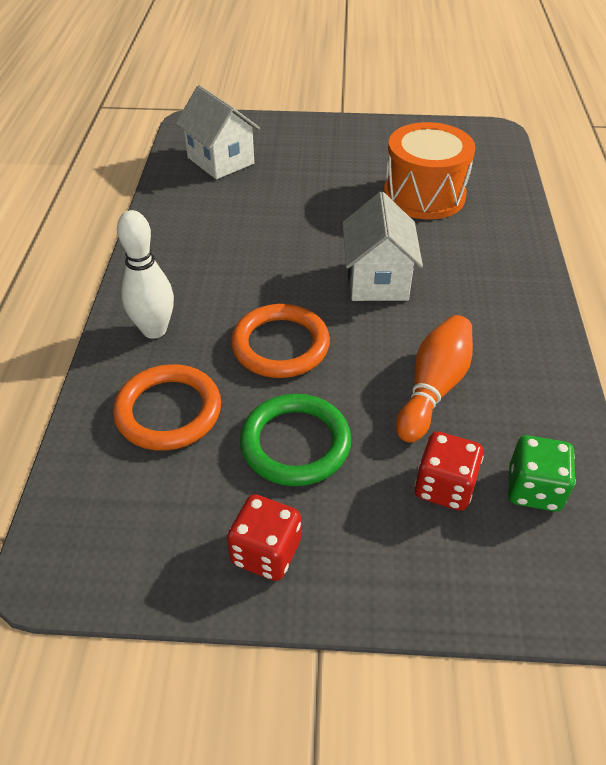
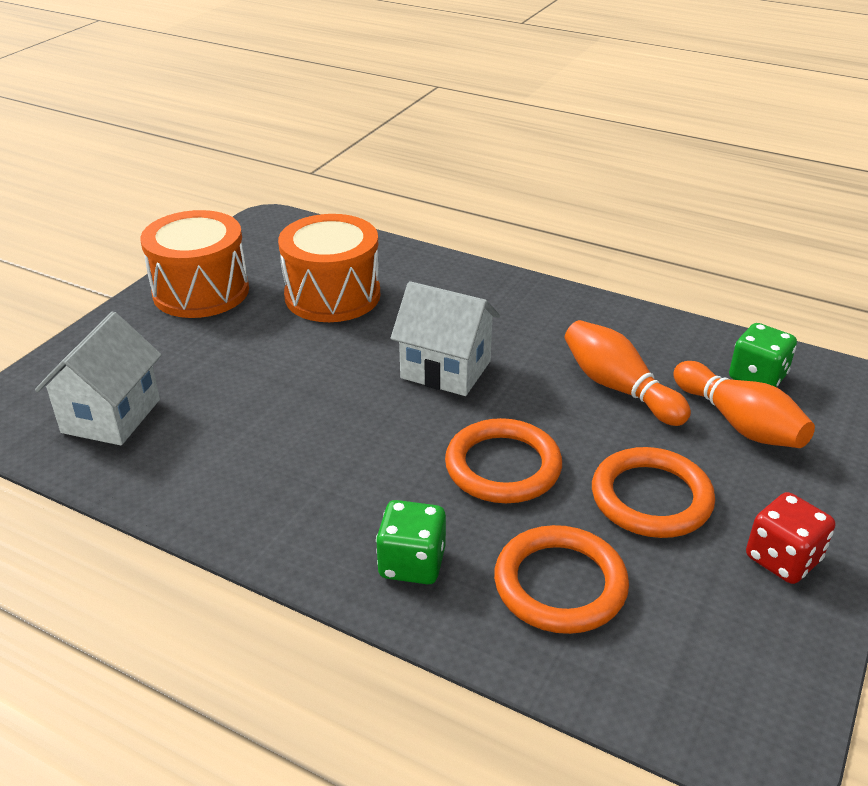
camera: 65 degrees left, 10 degrees down
white bowling pin [117,210,174,339] -> green dice [376,500,446,584]
white house [176,85,260,179] -> white house turned 60 degrees counterclockwise [35,311,162,445]
green ring [240,394,351,486] -> orange ring [592,447,715,538]
red dice [415,431,484,511] -> orange bowling pin [673,361,815,448]
none -> orange drum [140,210,249,318]

